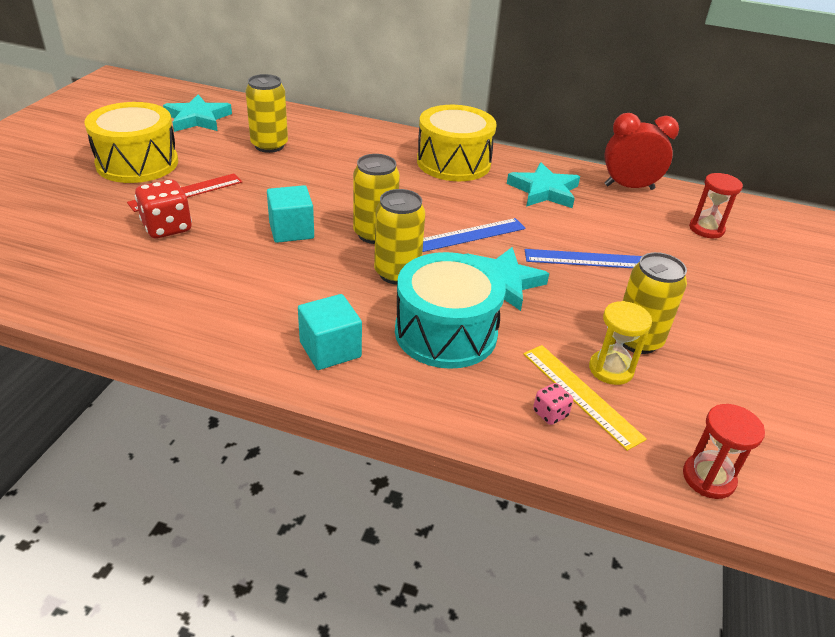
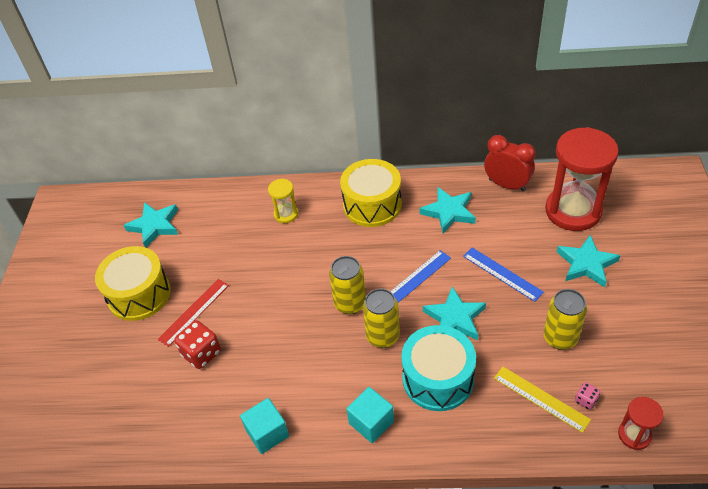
camera: 10 degrees left, 10 degrees up
yellow can [246,74,288,153] -> none
turquoise cube [267,185,314,243] -> turquoise cube moved to [240,398,289,454]
blue ruler [525,249,642,268] -> blue ruler turned 60 degrees clockwise [463,247,544,302]
pink dice [533,383,573,425] -> pink dice moved to [575,382,600,410]
yellow hourglass [589,301,652,385] -> yellow hourglass moved to [268,179,298,223]
red clock [604,113,679,190] -> red clock turned 45 degrees clockwise [484,135,536,192]
red hourglass [689,173,743,238] -> red hourglass [545,127,619,231], size x2.17
none -> turquoise star [557,235,620,287]

